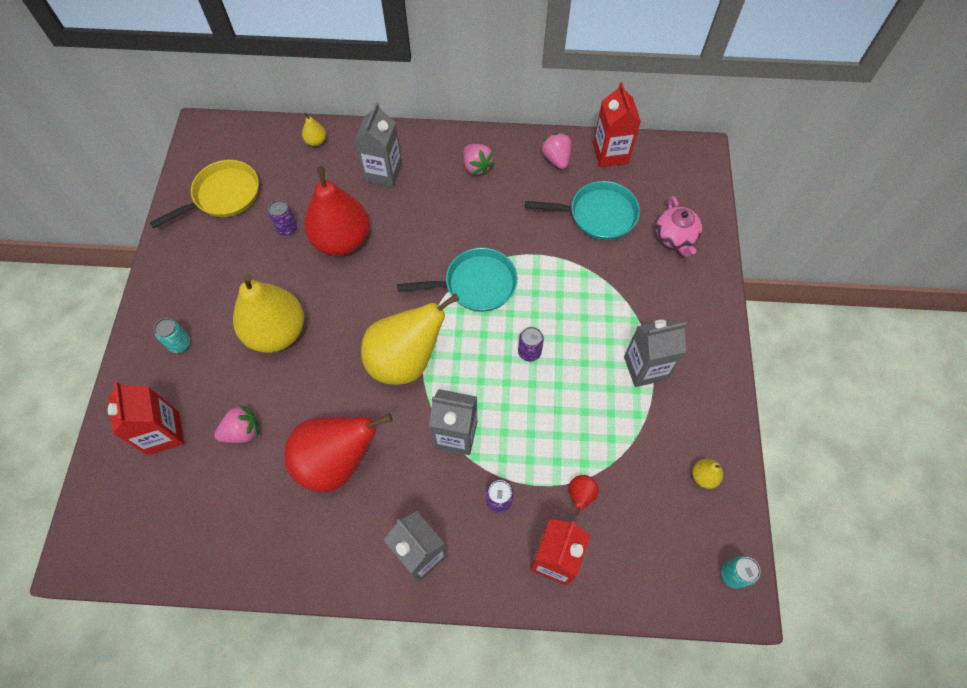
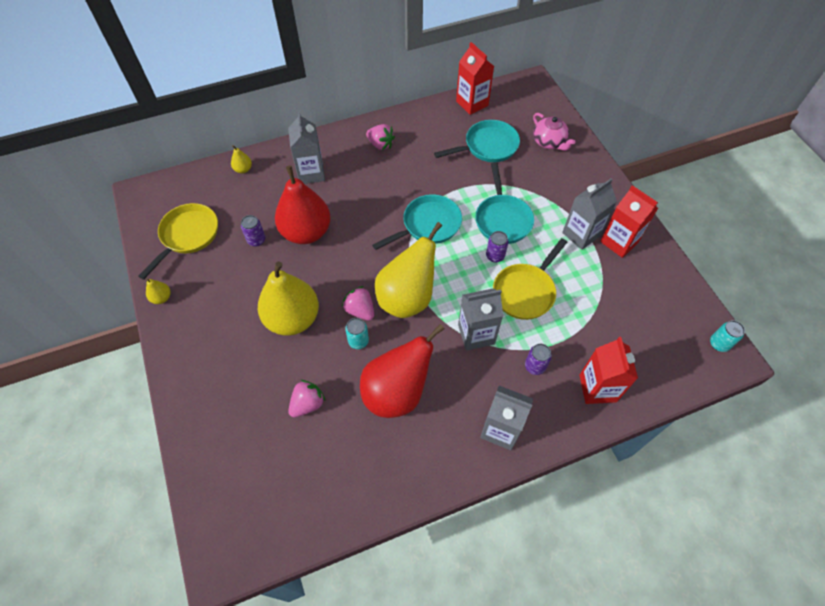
camera: 25 degrees left, 5 degrees down
red carton [108,382,184,455] -> red carton moved to [600,185,658,258]
turquoise can [154,318,190,353] -> turquoise can moved to [345,318,369,349]
pink strawberry [541,133,572,169] -> pink strawberry moved to [342,286,374,320]
red pear [569,475,599,516] -> none
yellow pear [692,459,723,489] -> yellow pear moved to [145,278,171,304]
none -> turquoise pan [475,162,534,244]
none -> yellow pan [493,238,567,320]

